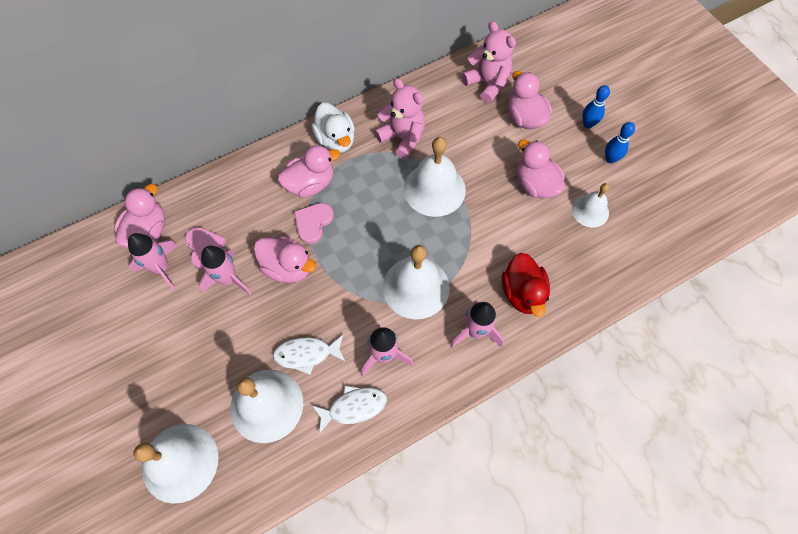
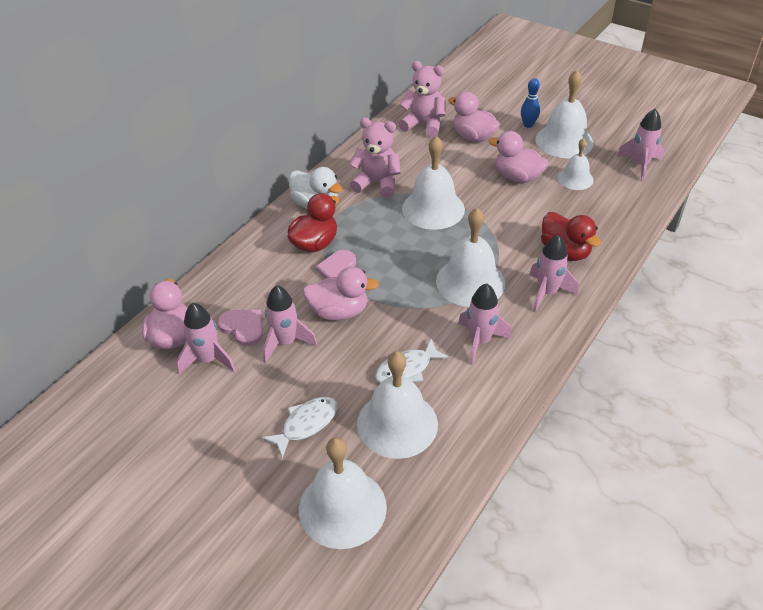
camera: 25 degrees left, 20 degrees down
pink duck [278,145,340,198] -> red duck [287,193,339,252]
white fish [312,385,387,434] -> white fish moved to [262,397,337,458]
blue bowling pin [605,122,635,164] -> white bell [535,70,593,158]
none -> pink rocket [617,109,664,181]

